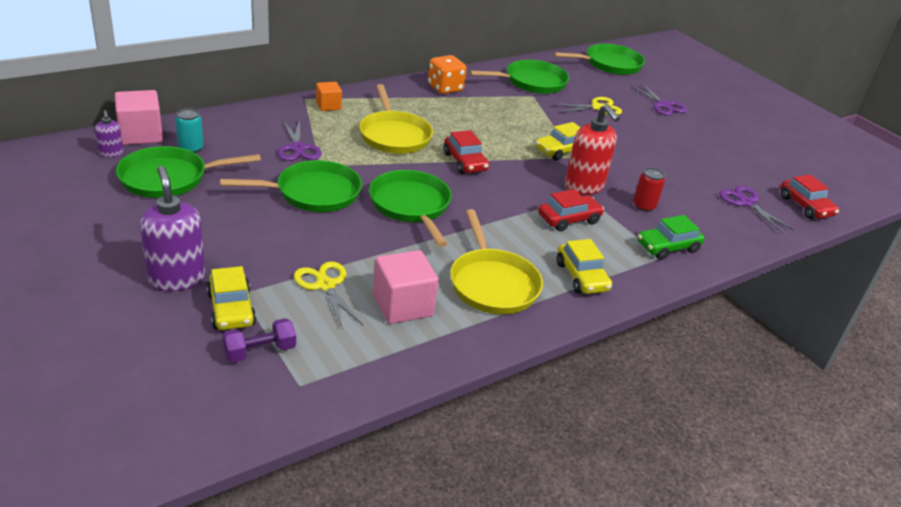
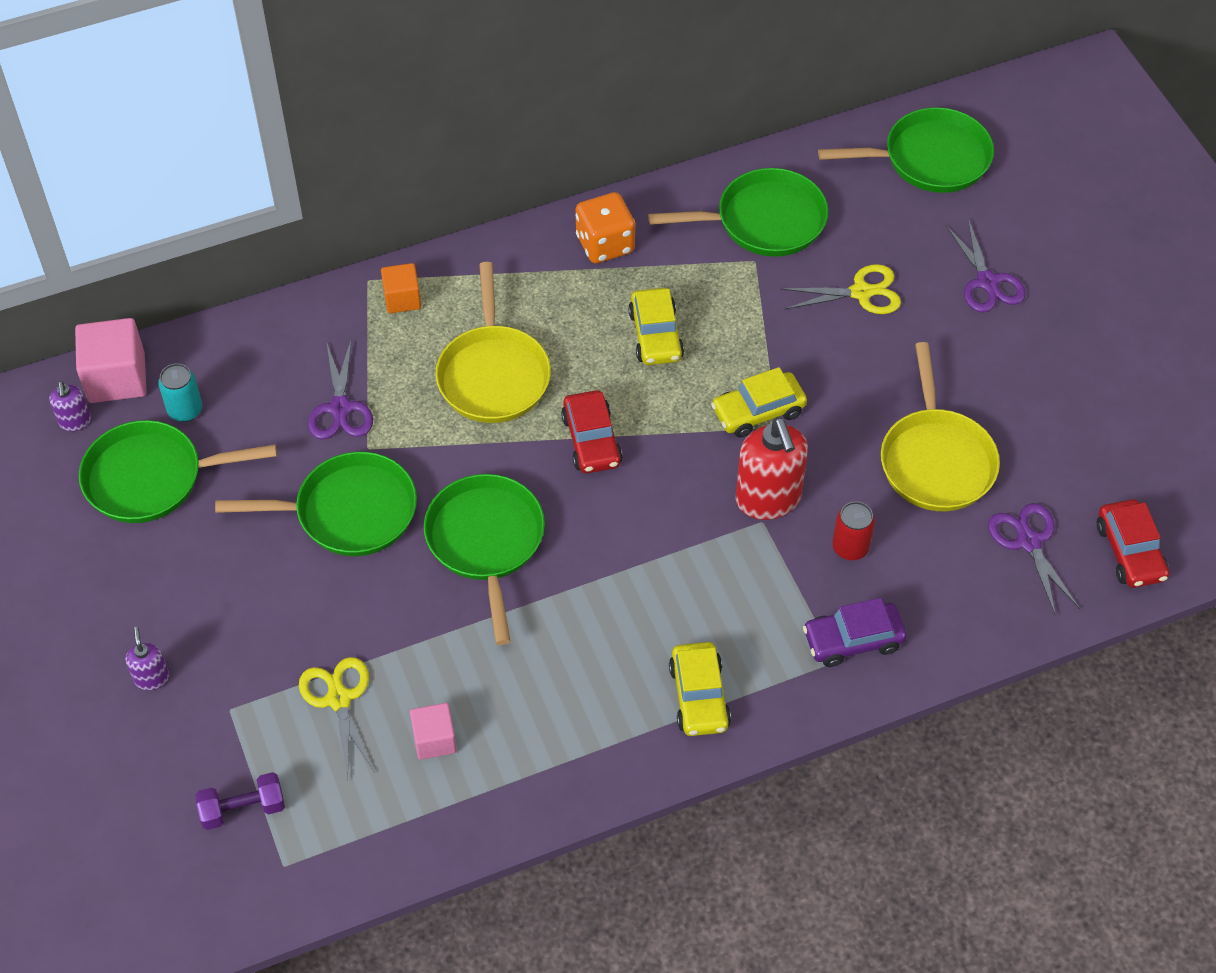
camera: 15 degrees right, 20 degrees up
purple soap dispenser [140,166,205,291] -> purple soap dispenser [126,627,169,690], size x0.50
yellow car [207,266,256,330] -> yellow car moved to [628,288,684,365]
pink cube [373,250,438,324] -> pink cube [410,703,457,760], size x0.60
yellow pan [450,209,543,314] -> yellow pan moved to [881,342,1000,511]
red car [538,189,604,231] -> none
green car [637,215,704,260] -> purple car [803,598,907,667]

